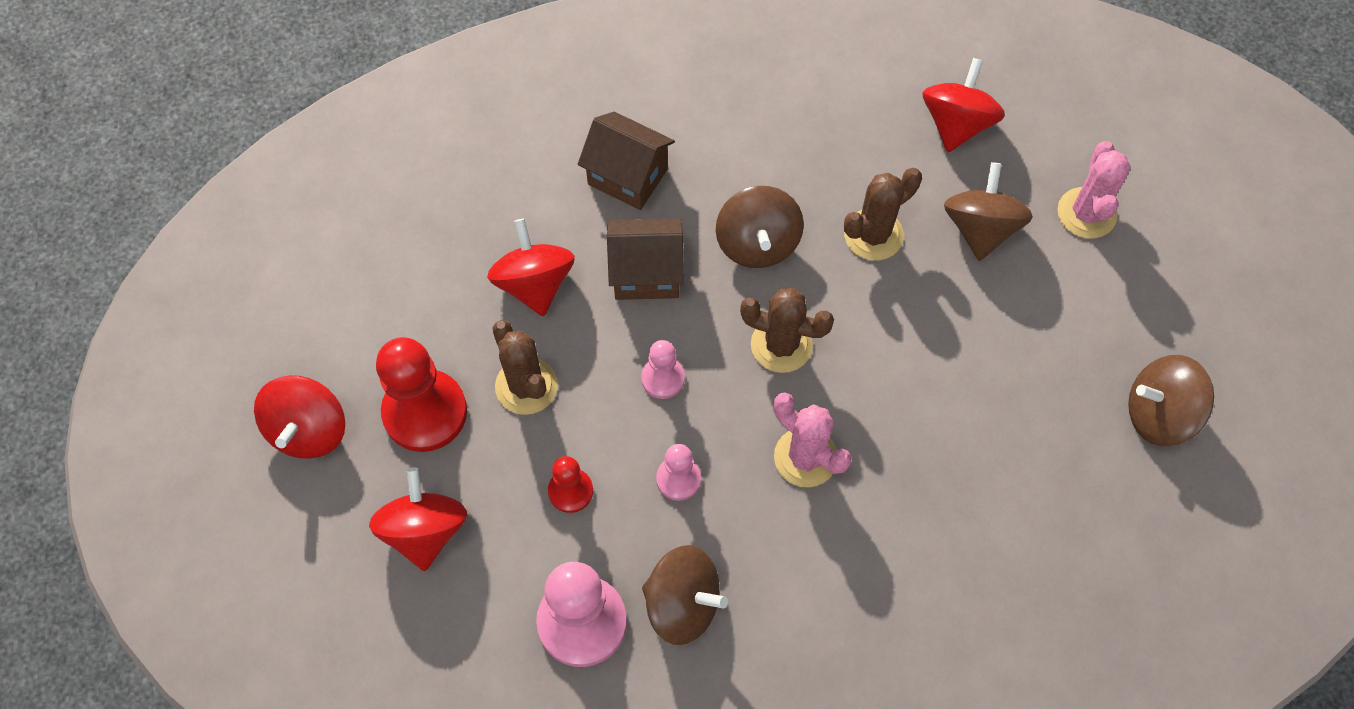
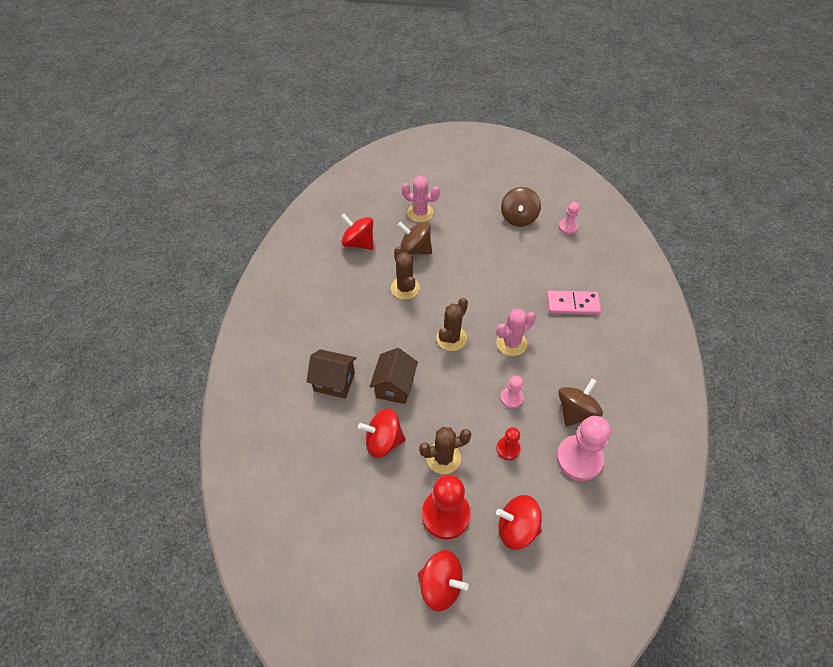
camera: 75 degrees left, 10 degrees down
brown house [578,112,675,210] -> brown house turned 60 degrees clockwise [307,349,356,399]
pink pawn [641,340,685,399] -> pink pawn moved to [559,202,580,234]
brown spinning top [716,186,804,268] -> none
none -> pink domino [547,290,601,315]

